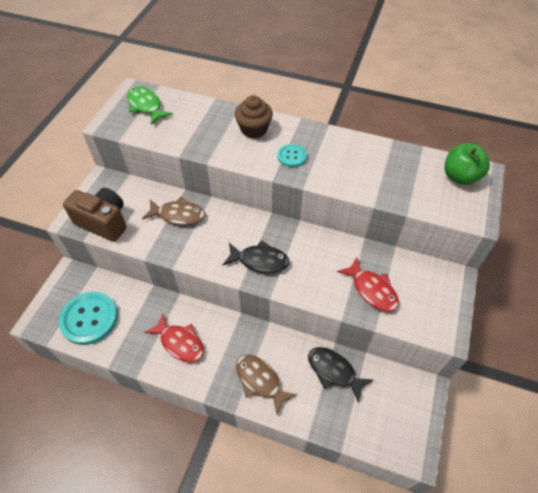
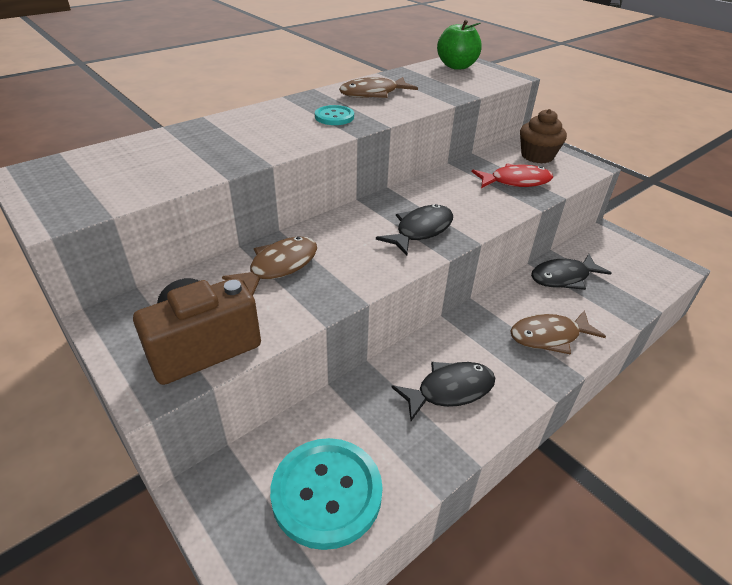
camera: 60 degrees left, 15 degrees down
green fish [127,86,173,125] -> none
red fish [144,314,204,363] -> black fish [391,362,495,421]
brown cupcake [235,95,273,139] -> brown cupcake moved to [520,109,567,163]
none -> brown fish [339,77,418,98]

